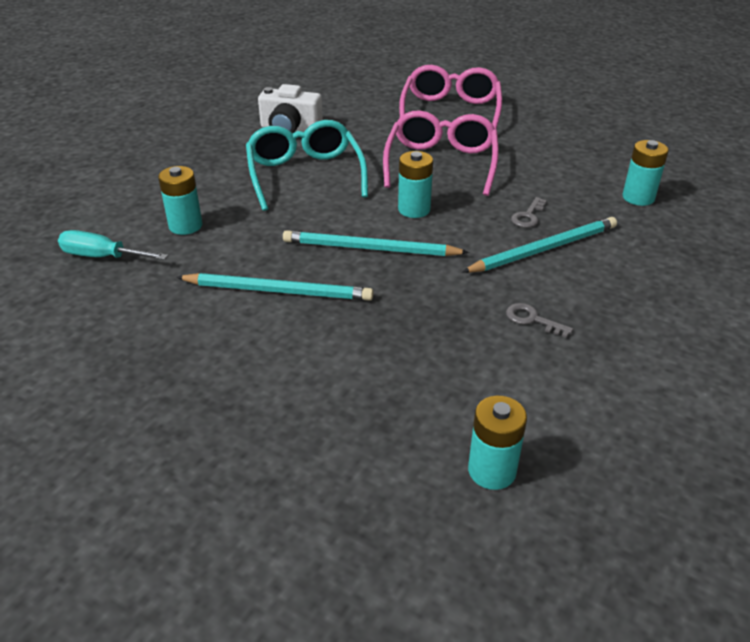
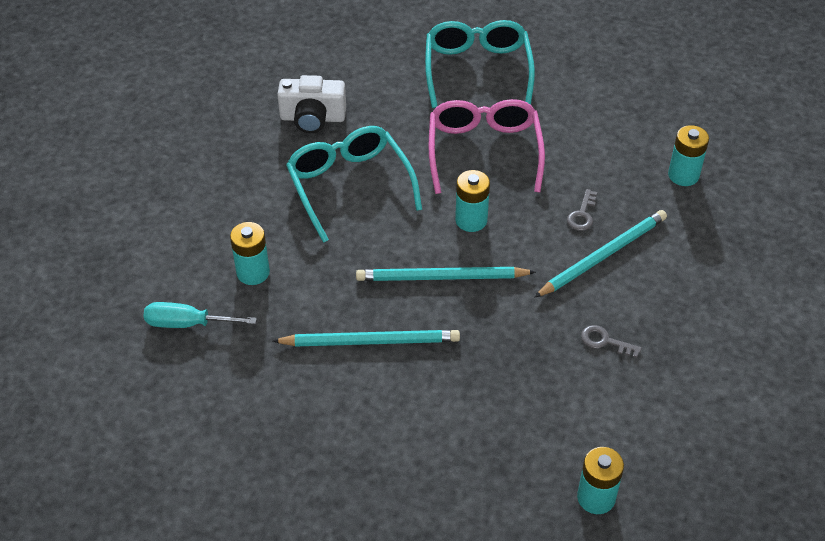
camera: 10 degrees left, 10 degrees up
pink glasses [399,65,502,129] -> turquoise glasses [425,20,535,108]

